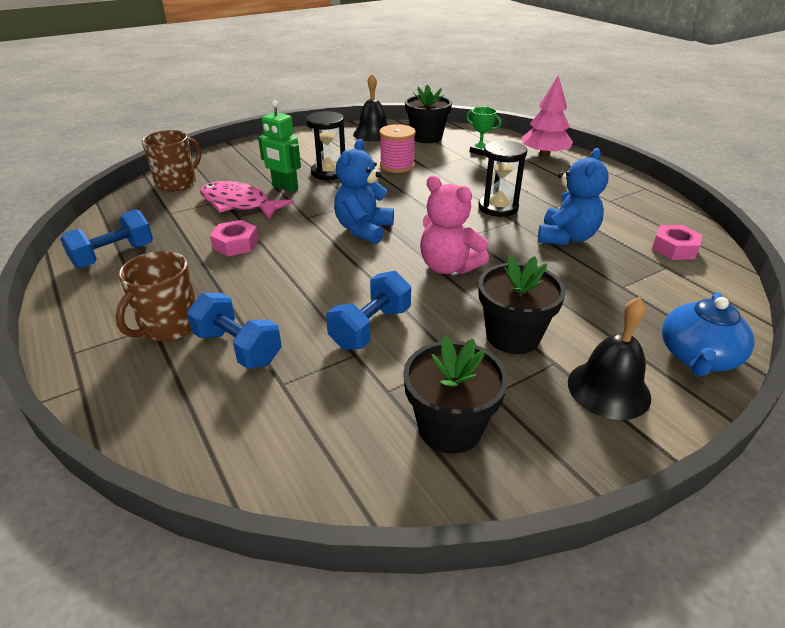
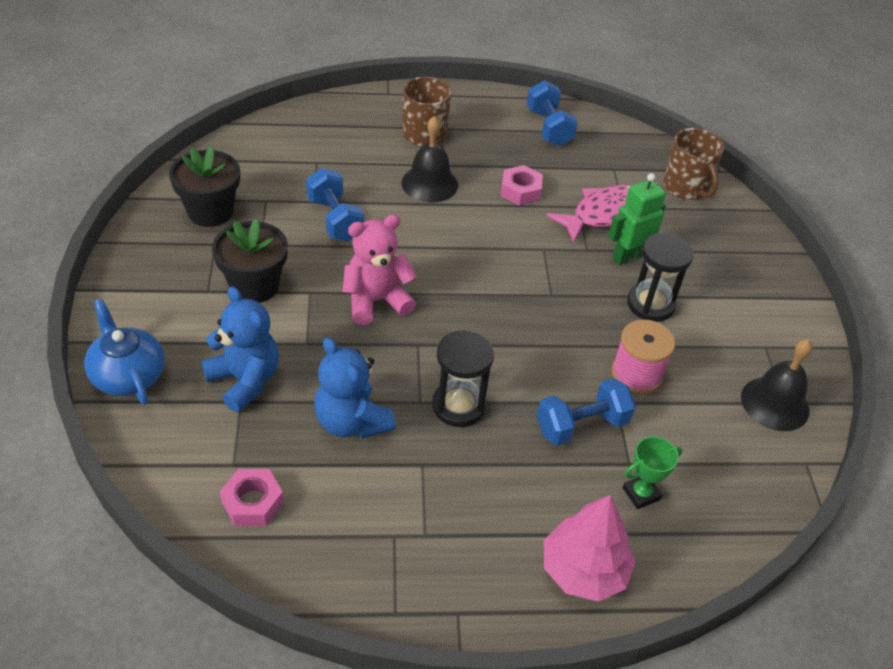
camera: 115 degrees right, 10 degrees up
blue dumbbell [187,293,282,369] -> blue dumbbell moved to [537,378,636,446]
blue teddy bear [334,139,394,244] -> blue teddy bear moved to [201,286,279,412]
black flower pot [405,85,452,143] -> none
black bell [568,297,651,420] -> black bell moved to [402,116,458,203]

